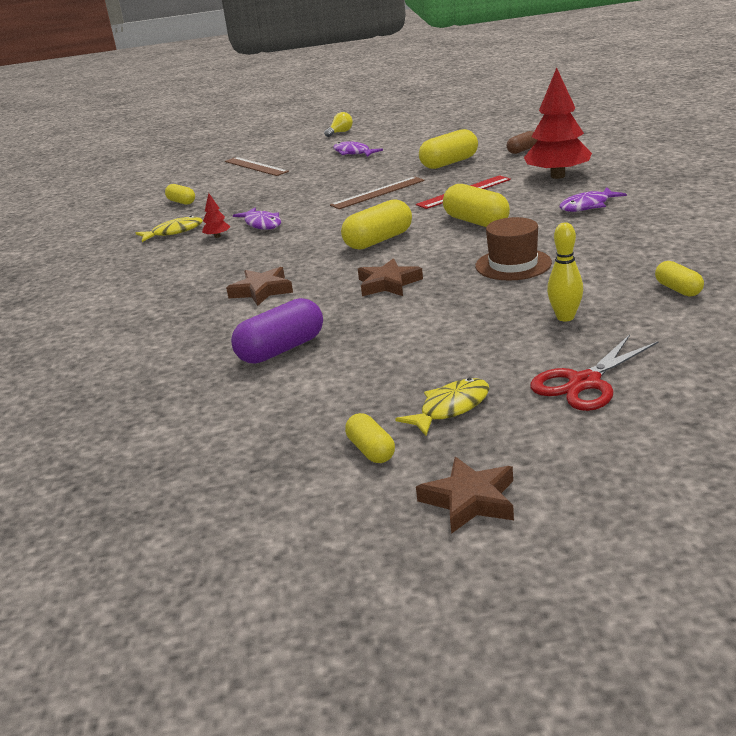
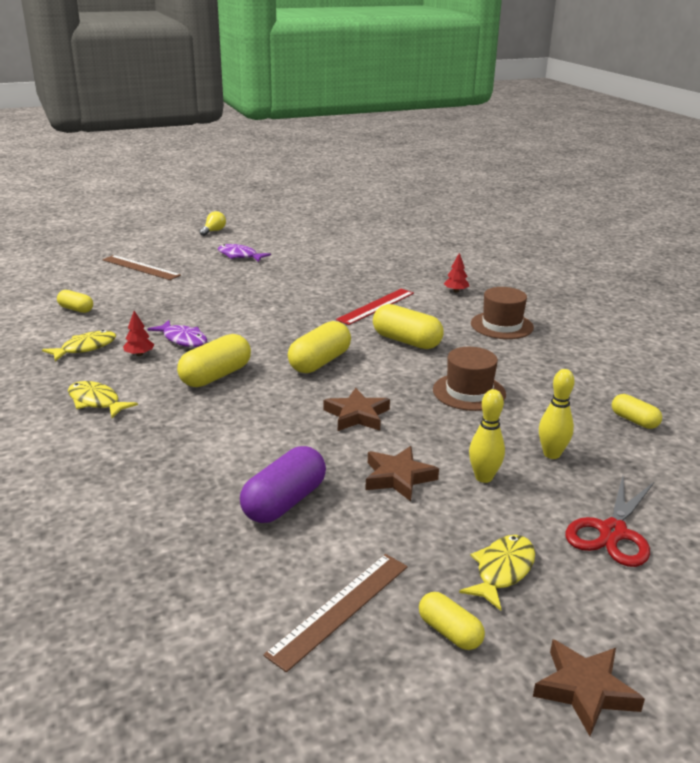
camera: 20 degrees left, 0 degrees up
brown star [226,267,293,306] -> brown star moved to [365,446,439,501]
brown ruler [330,177,425,209] -> brown ruler moved to [263,554,408,672]
yellow capsule [419,129,478,169] -> yellow capsule moved to [177,334,251,387]
brown capsule [507,131,538,154] -> none
red tree [524,68,592,179] -> red tree [444,253,469,292], size x0.41
purple fish [559,187,627,212] -> brown hat [471,287,534,339]
none -> yellow fish [68,381,138,418]
none -> yellow bowling pin [469,389,505,483]

